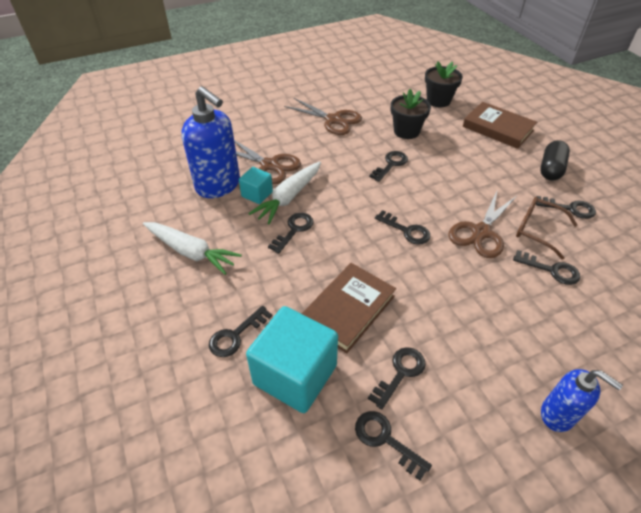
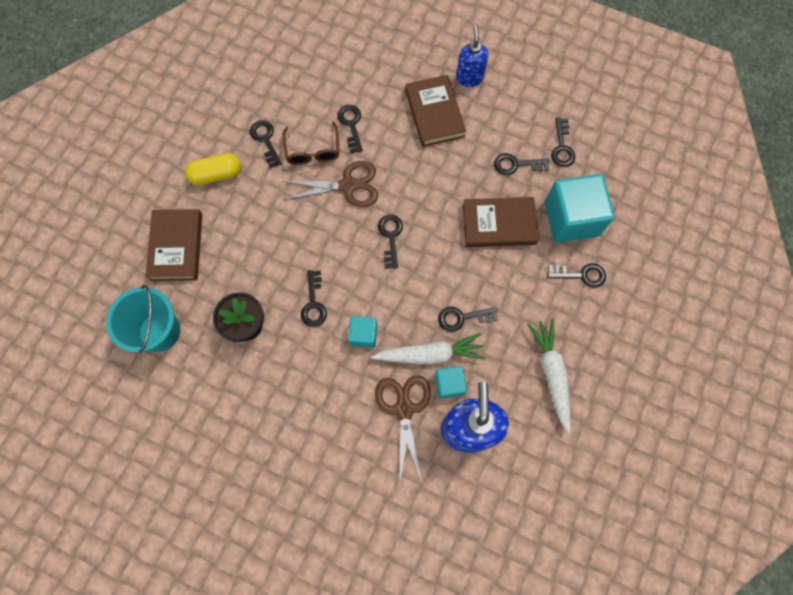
camera: 130 degrees left, 25 degrees up
brown scissors [284,98,362,135] -> none
black key [369,151,408,182] -> black key turned 90 degrees counterclockwise [301,270,327,327]
black flower pot [425,61,463,107] -> turquoise bucket [106,285,181,354]
black capsule [540,140,570,181] -> yellow capsule [185,153,241,185]
none -> turquoise cube [348,316,377,348]
none -> brown book [405,75,466,147]

